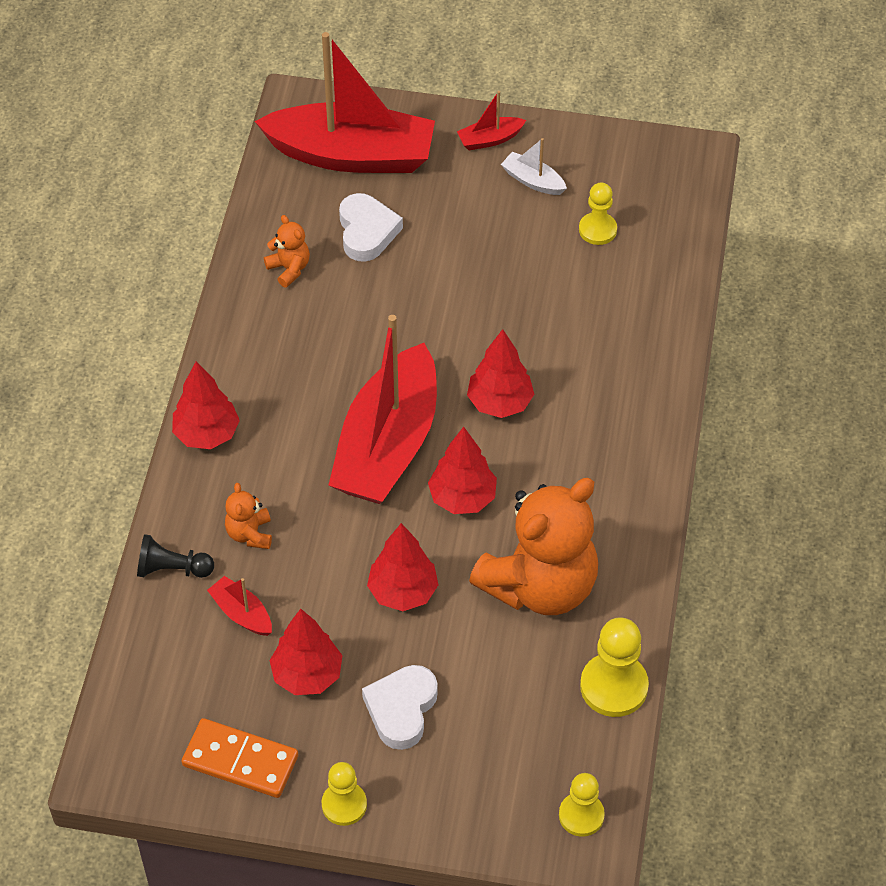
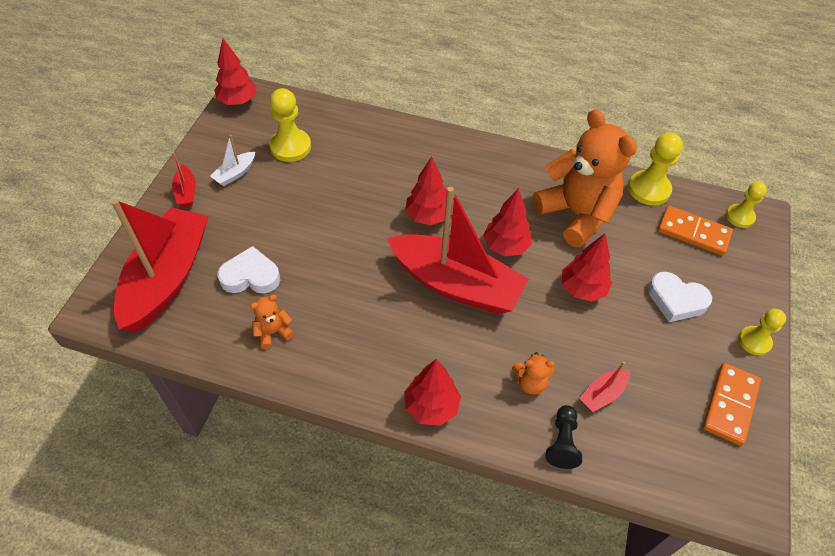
camera: 85 degrees left, 0 degrees up
red tree [269,609,343,695] -> red tree moved to [215,38,257,105]
yellow pawn [579,182,617,245] -> yellow pawn [270,88,311,162], size x1.55
none -> orange domino [658,206,733,256]

